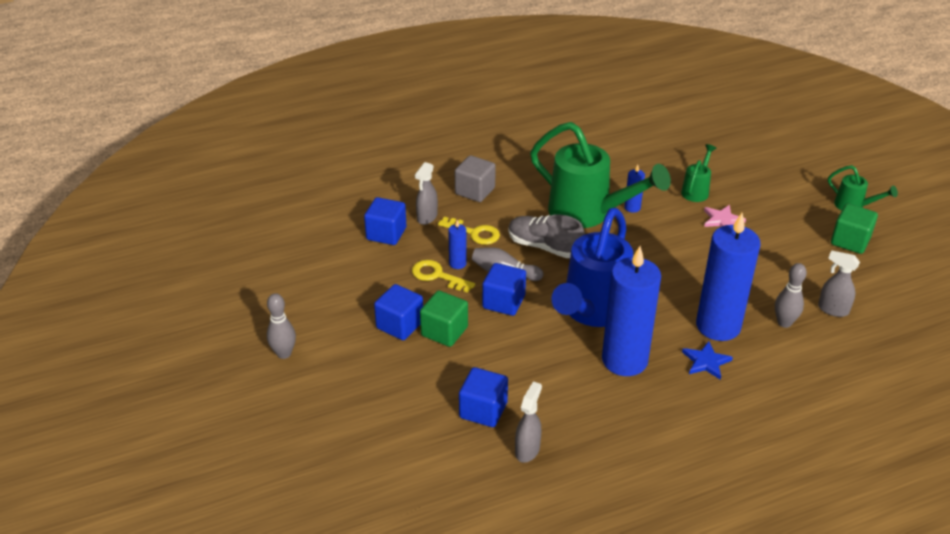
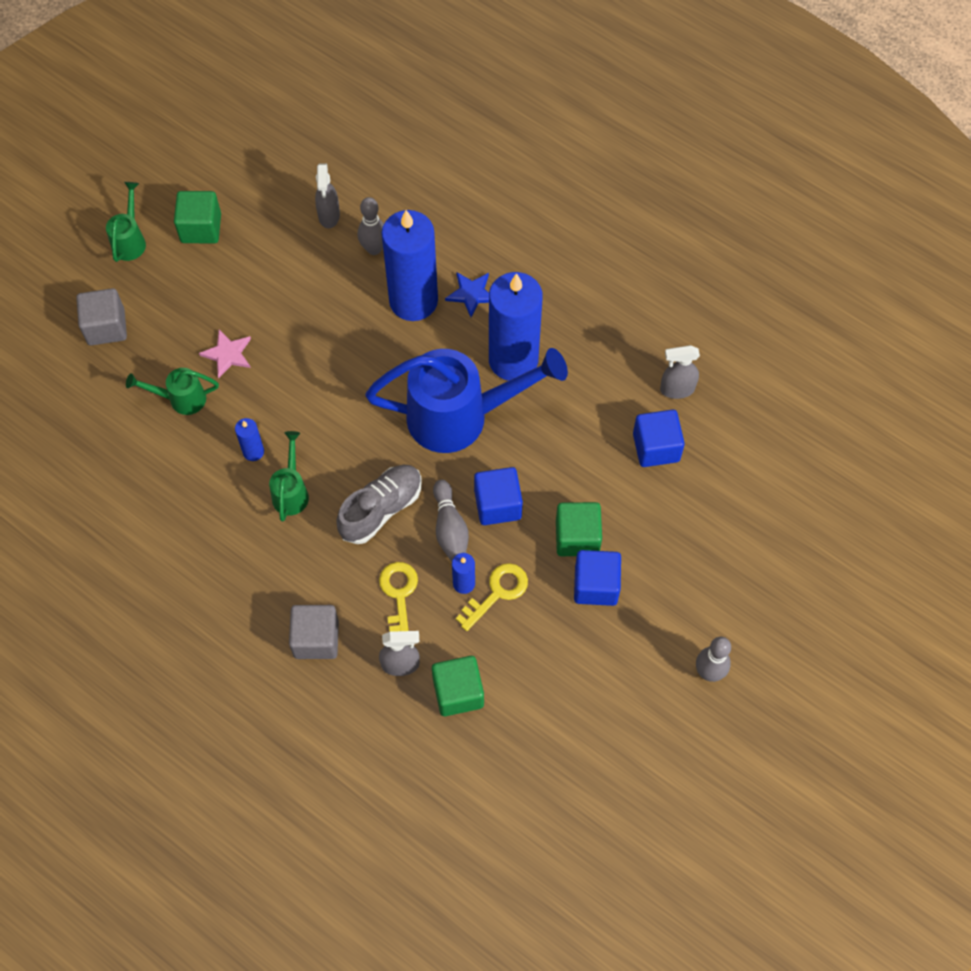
camera: 120 degrees left, 25 degrees up
blue cube [364,197,406,245] -> green cube [432,656,484,716]
yellow key [412,260,475,293] -> yellow key turned 135 degrees counterclockwise [456,563,528,631]
grey shoe [508,214,585,258] -> grey shoe turned 135 degrees counterclockwise [336,465,422,544]
green watering can [530,122,671,228] -> green watering can [269,431,309,522], size x0.46
none -> grey cube [76,288,127,346]

